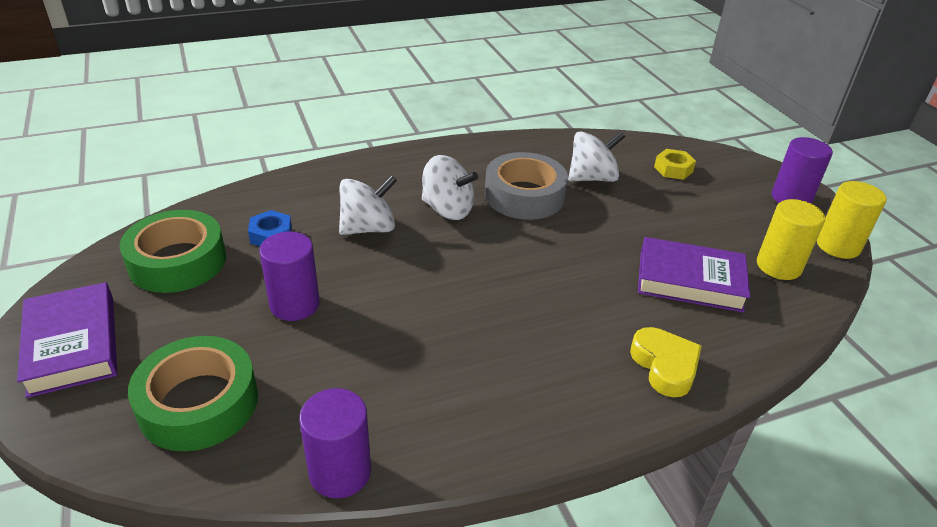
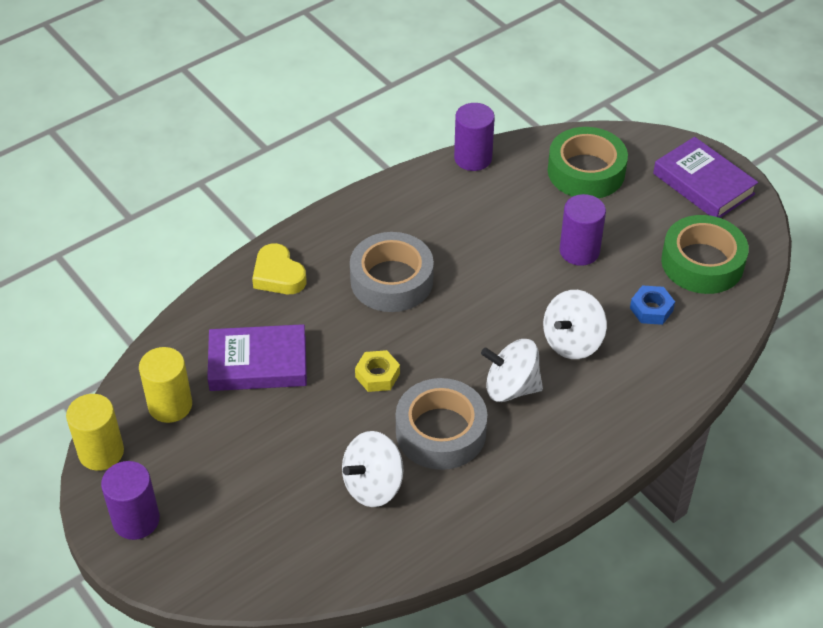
camera: 165 degrees right, 10 degrees up
yellow nut [654,149,696,180] -> yellow nut moved to [355,350,400,392]
none -> grey tape [350,232,434,312]

